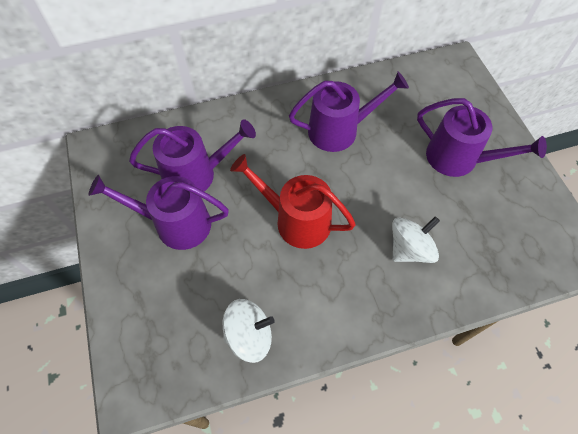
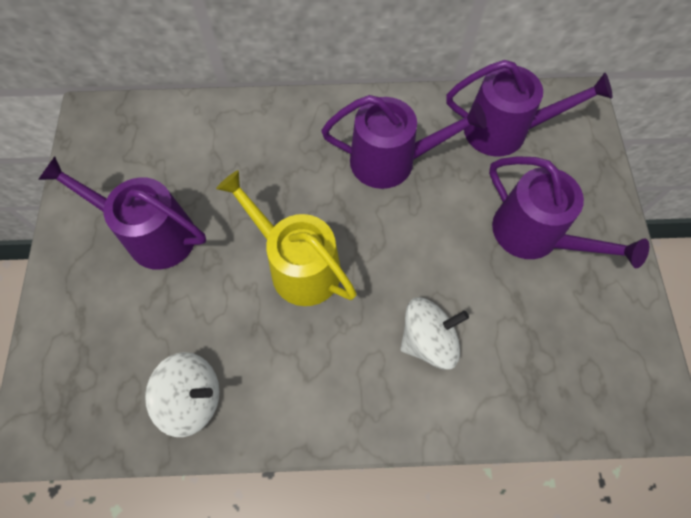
camera: 15 degrees right, 5 degrees up
purple watering can [129,119,256,192] -> purple watering can moved to [446,60,612,157]
red watering can [230,154,356,249] -> yellow watering can [216,170,357,306]

